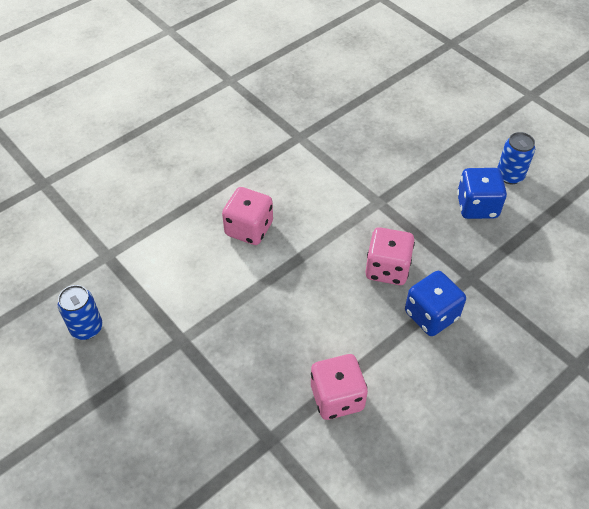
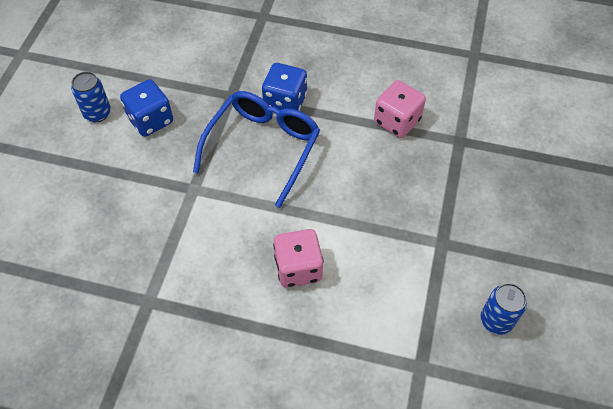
camera: 125 degrees left, 5 degrees up
pink dice [365,227,415,285] -> blue glasses [193,91,320,208]

